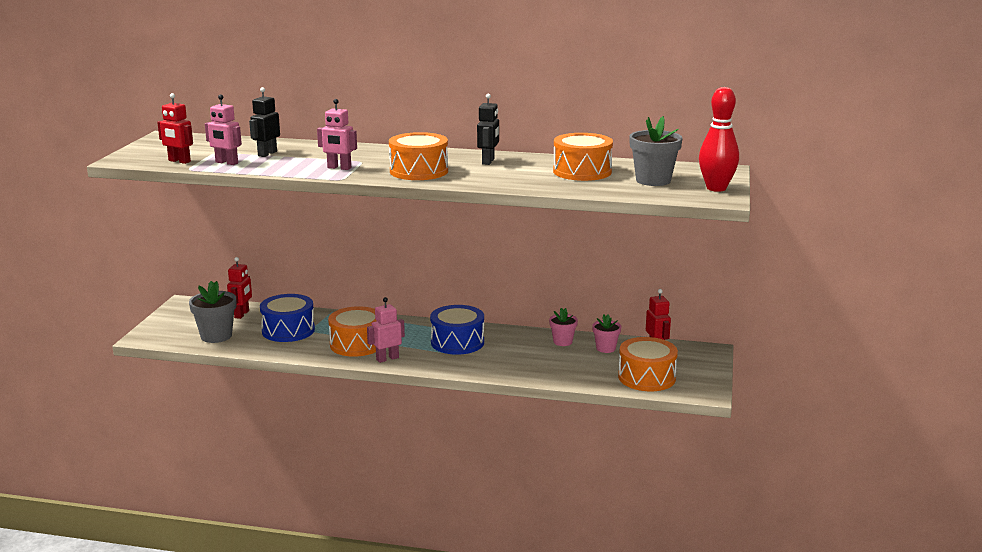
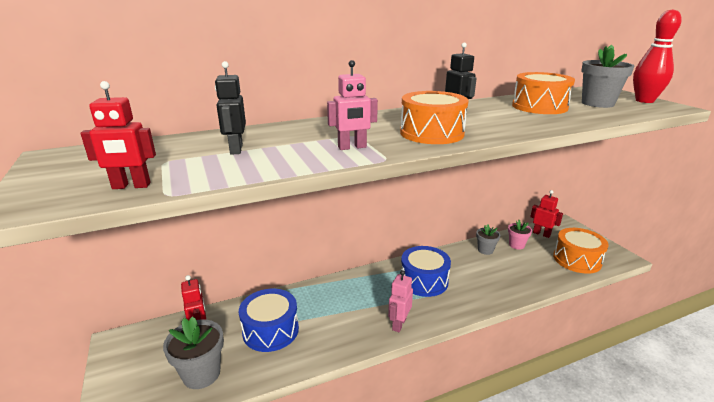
camera: 35 degrees left, 5 degrees up
pink robot [205,95,242,165] -> none
orange drum [328,306,376,357] -> none
pink flower pot [549,308,578,346] -> grey flower pot [476,224,500,255]

